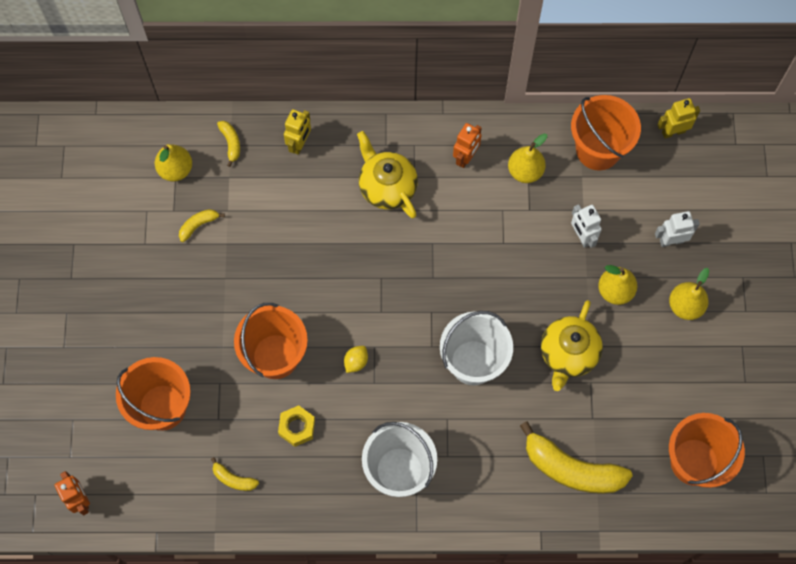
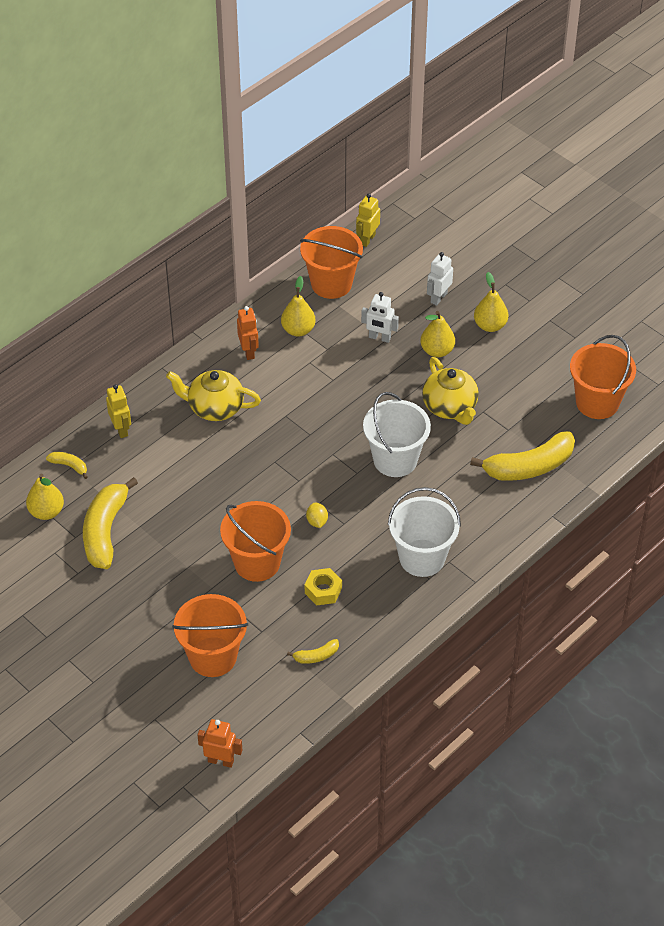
camera: 45 degrees left, 20 degrees down
yellow banana [179,209,225,242] -> yellow banana [83,477,138,569], size x2.21

